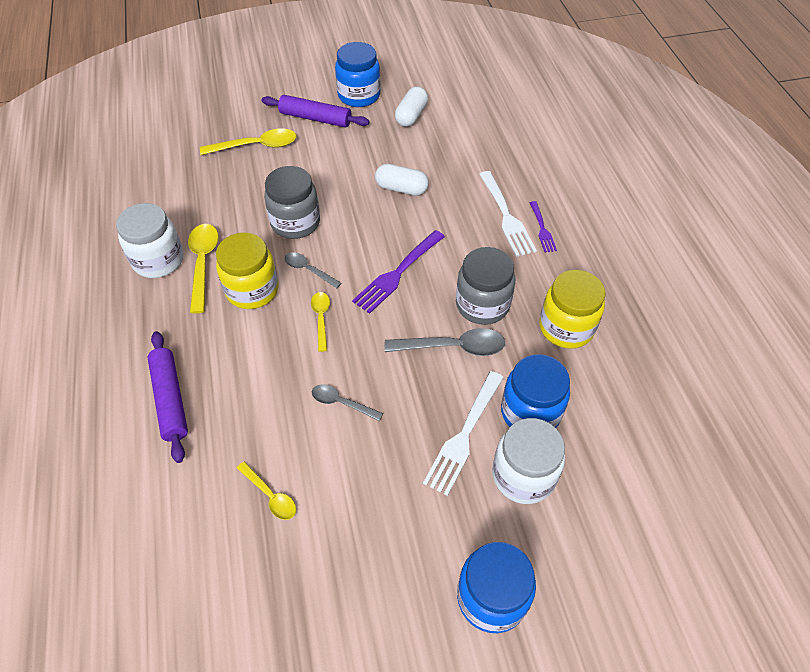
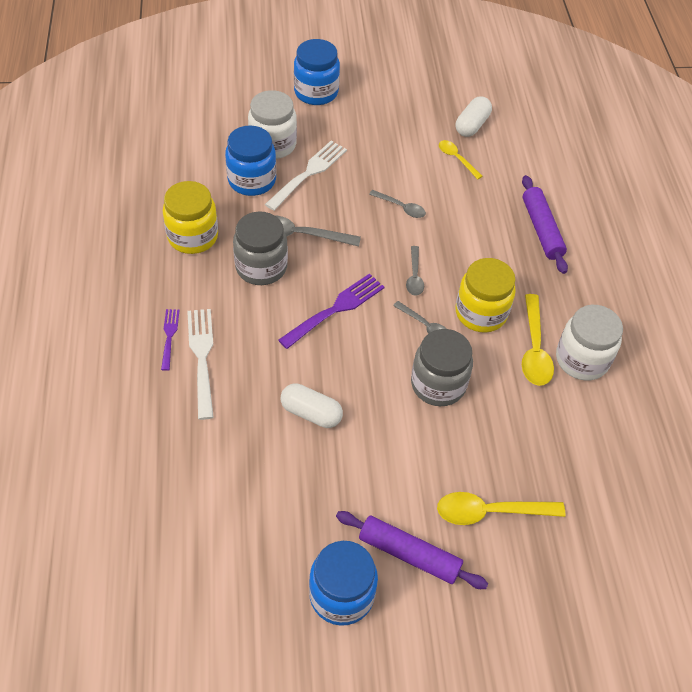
camera: 175 degrees left, 0 degrees up
yellow spoon [311,292,330,352] -> grey spoon [406,246,424,296]
white capsule [395,87,428,127] -> white capsule moved to [456,96,492,137]

